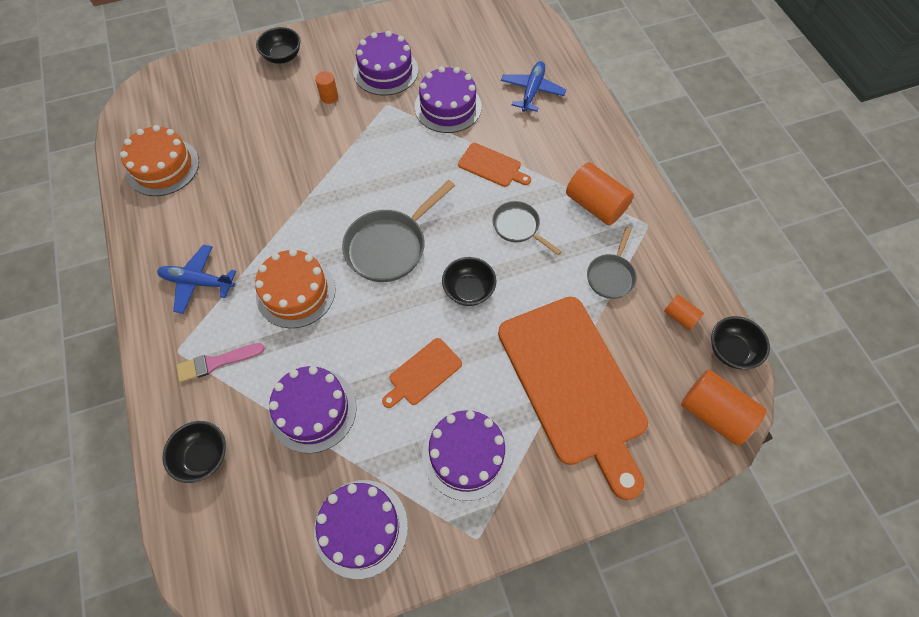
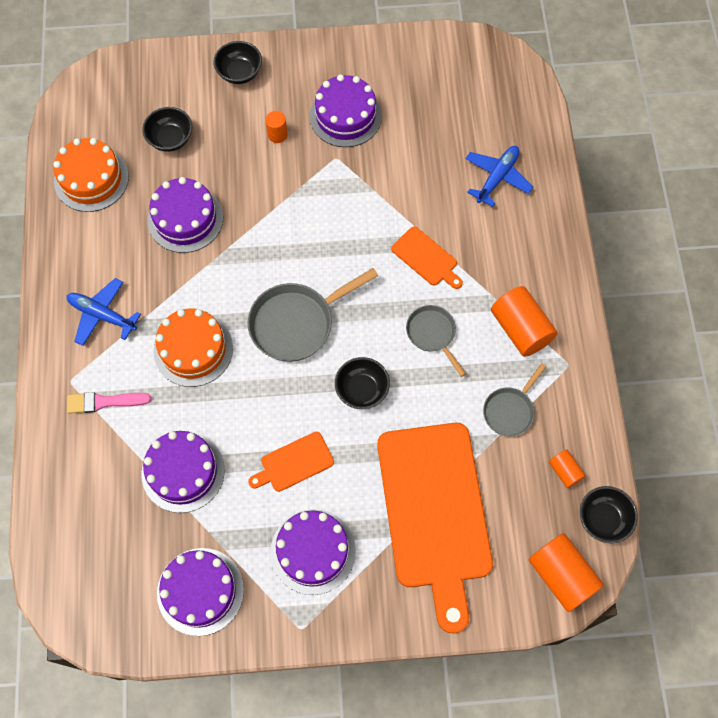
camera: 15 degrees right, 5 degrees up
black bowl [163,421,226,483] -> black bowl moved to [142,107,192,152]
purple cake [415,66,482,133] -> purple cake moved to [148,177,223,253]

